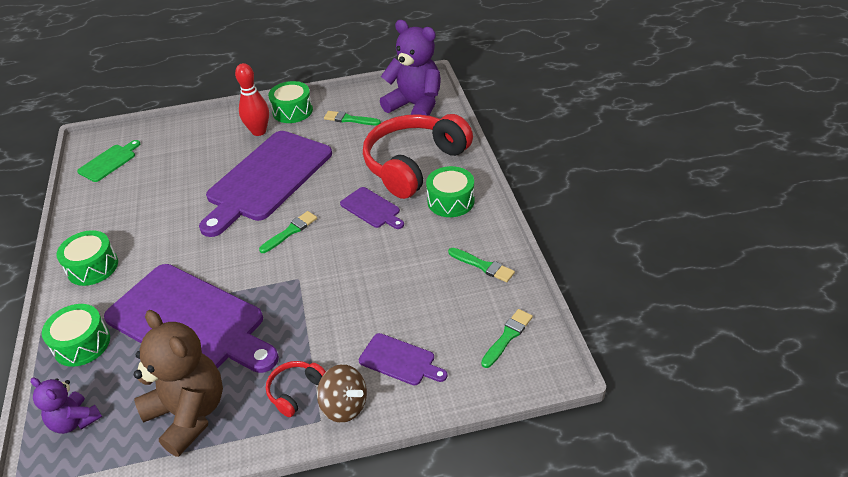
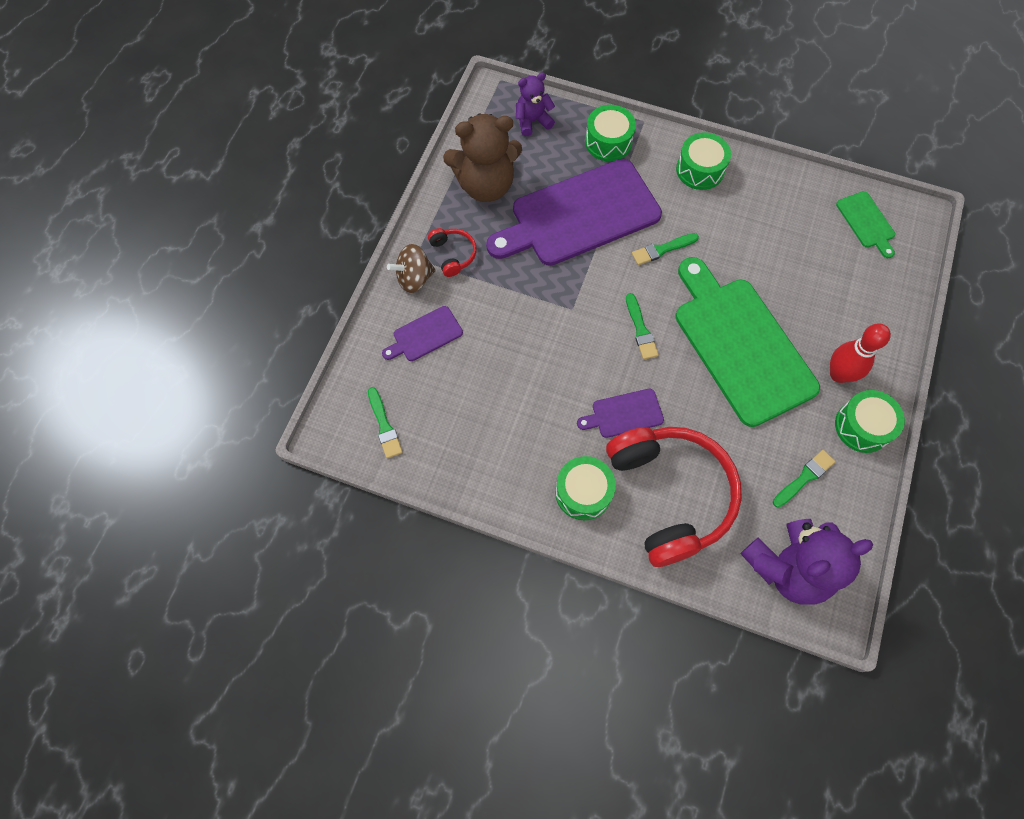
camera: 120 degrees right, 25 degrees up
purple cutting board [199,131,332,237] -> green cutting board [675,257,820,427]
green brush [448,248,515,282] -> green brush moved to [632,233,699,265]

